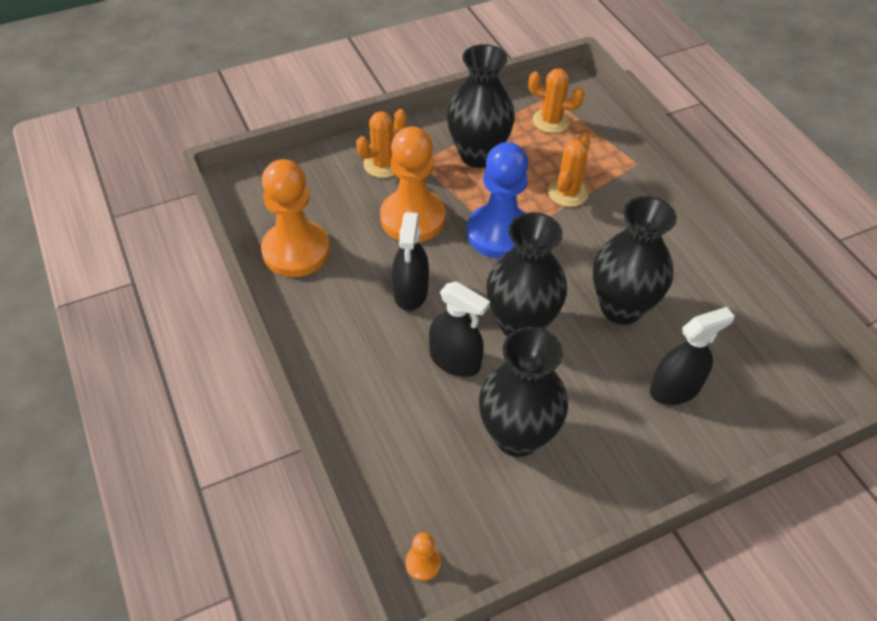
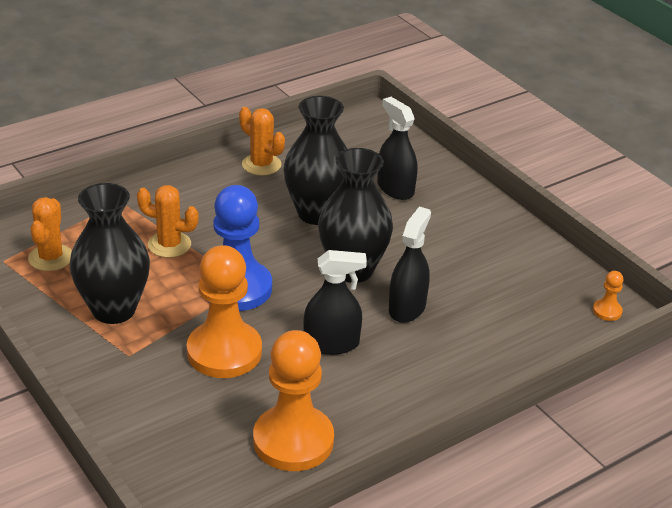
camera: 100 degrees left, 15 degrees down
orange cactus [356,109,406,178] -> orange cactus moved to [239,107,285,175]
black vase [479,327,568,457] -> none

